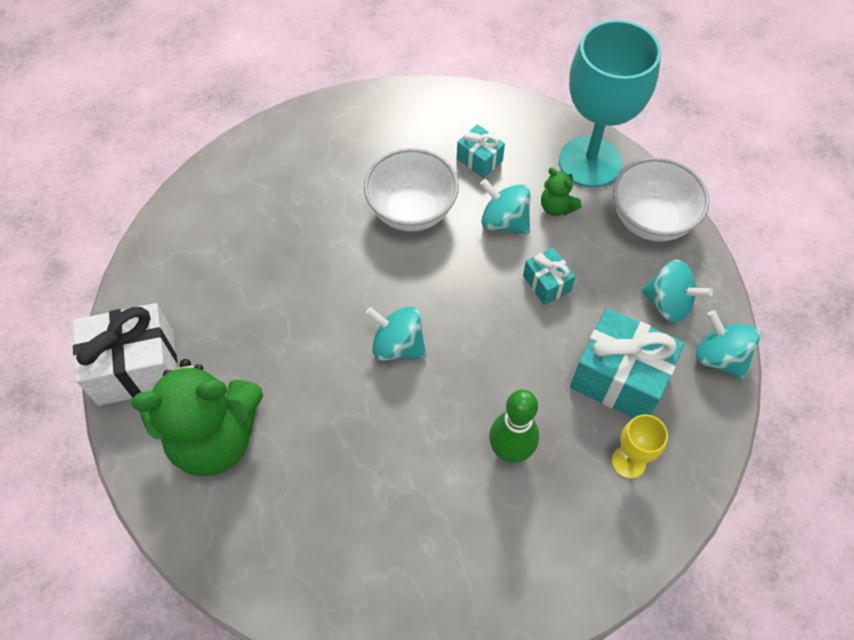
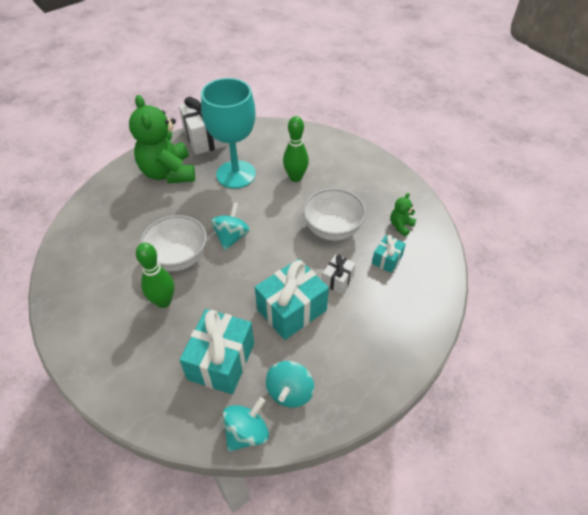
camera: 80 degrees right, 10 degrees down
turquoise spinning top [480,179,531,235] -> white gift [322,254,356,294]
turquoise gift [523,247,576,305] -> turquoise gift [255,259,329,340], size x1.93
green teddy bear [541,167,581,216] -> green teddy bear moved to [390,193,416,237]
turquoise goblet [559,20,661,187] -> turquoise goblet moved to [201,78,256,189]
yellow goblet [612,414,668,478] -> none
white bowl [613,157,710,241] -> white bowl moved to [140,215,207,271]
none -> green bowling pin [283,116,309,182]

